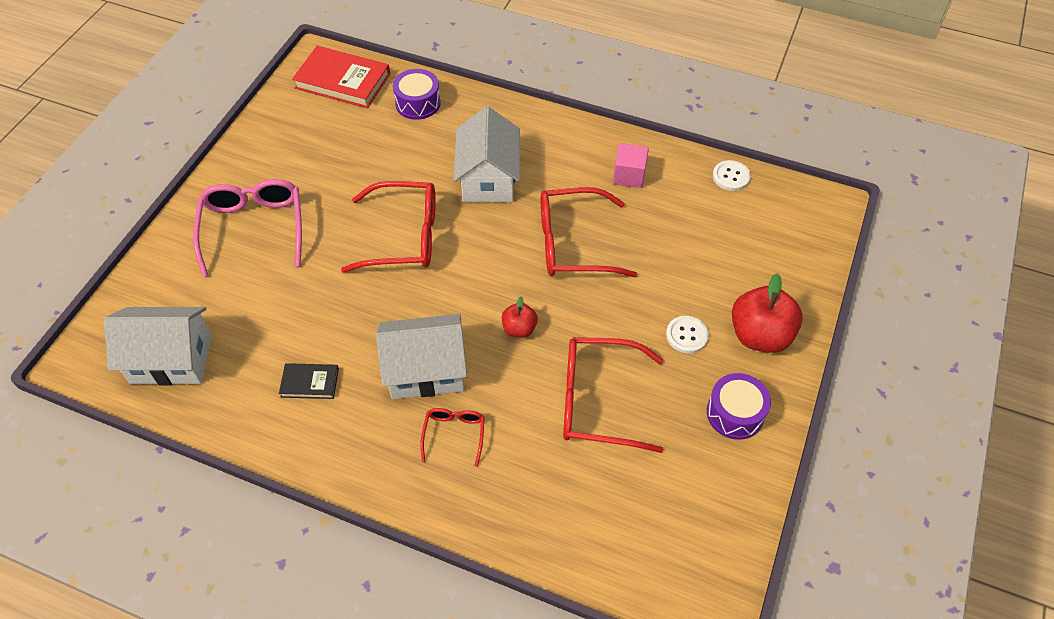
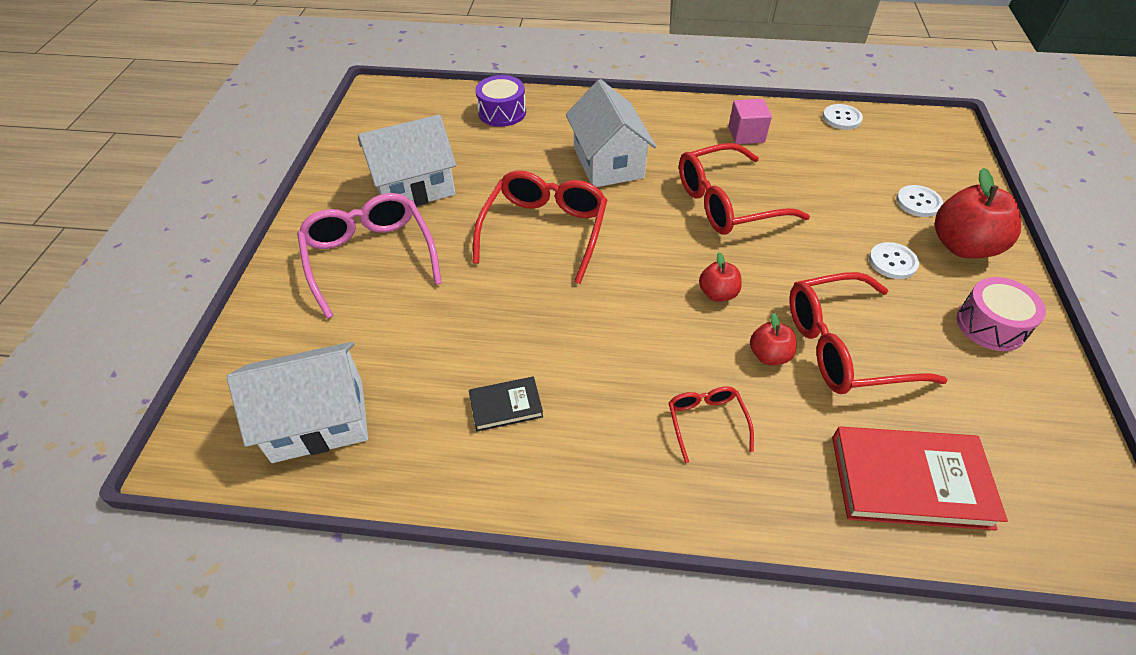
camera: 15 degrees left, 5 degrees down
red book [292,46,390,108] -> red book moved to [832,426,1008,531]
red glasses [341,181,436,273] -> red glasses turned 60 degrees counterclockwise [472,171,607,284]
white house [376,314,467,399] -> white house moved to [358,115,456,206]
purple drum [707,373,771,440] -> pink drum [957,277,1046,351]
none -> red apple [750,313,797,365]
none -> white button [896,185,943,217]

